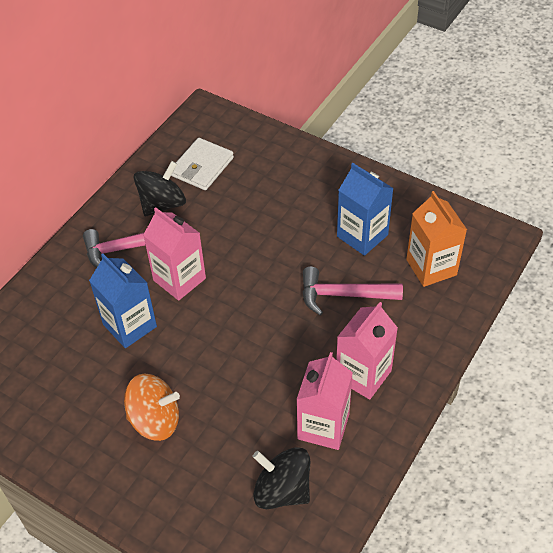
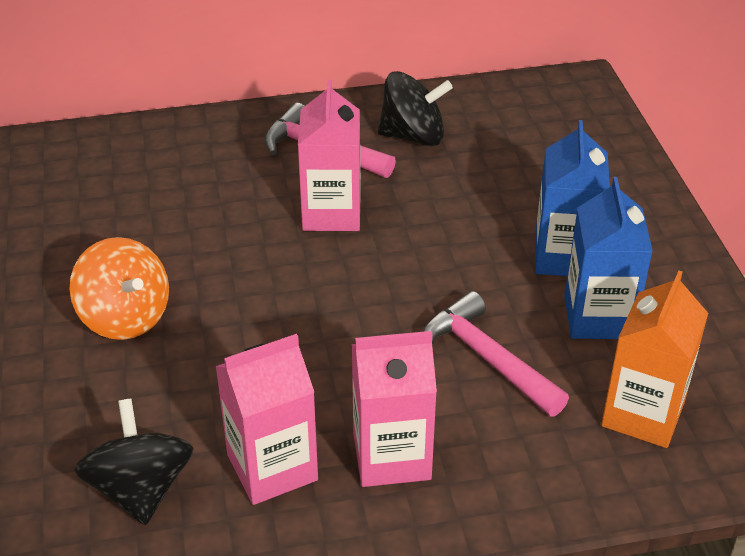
camera: 45 degrees right, 10 degrees down
blue carton [89,253,157,348] -> blue carton moved to [535,120,610,276]
white wallet [171,138,234,190] -> none

